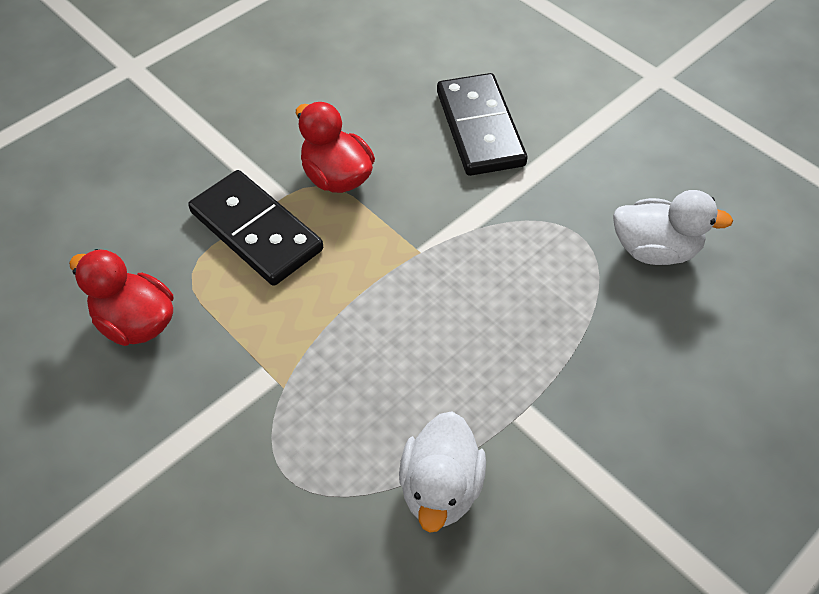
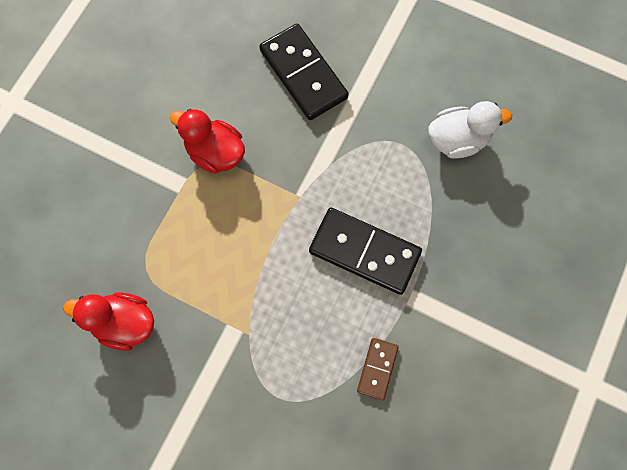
camera: 20 degrees left, 20 degrees up
black domino [188,170,323,286] -> black domino moved to [309,208,422,295]
white duck [399,411,486,533] -> brown domino [357,338,399,400]

